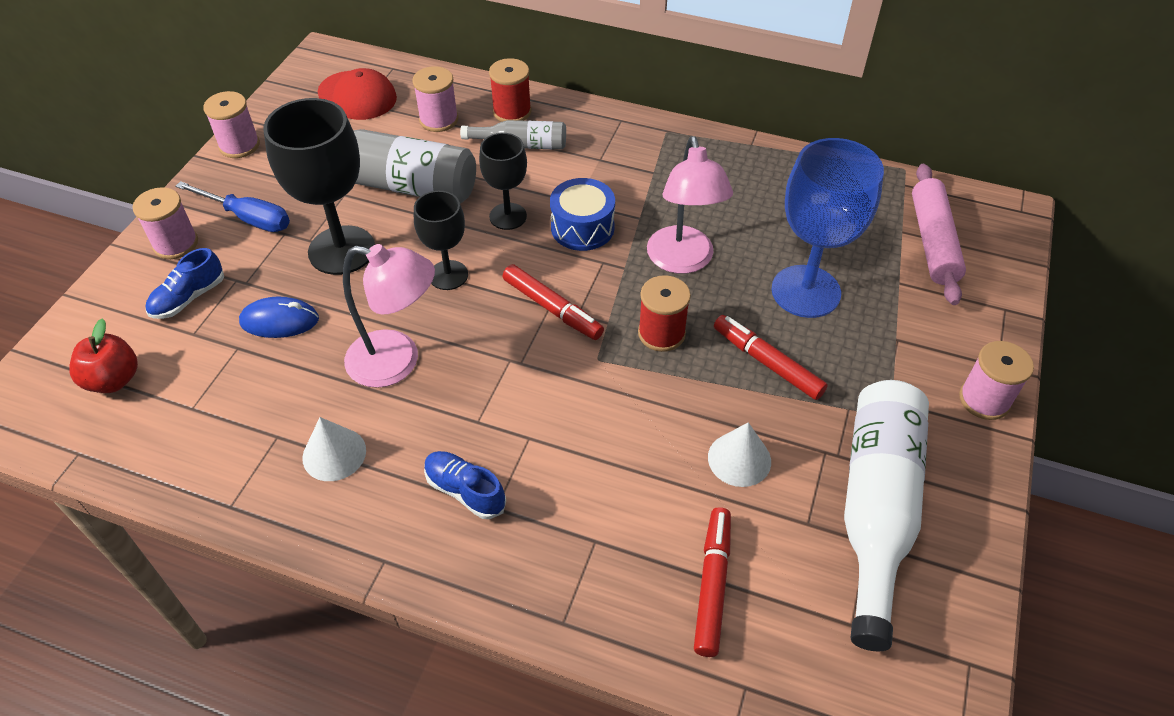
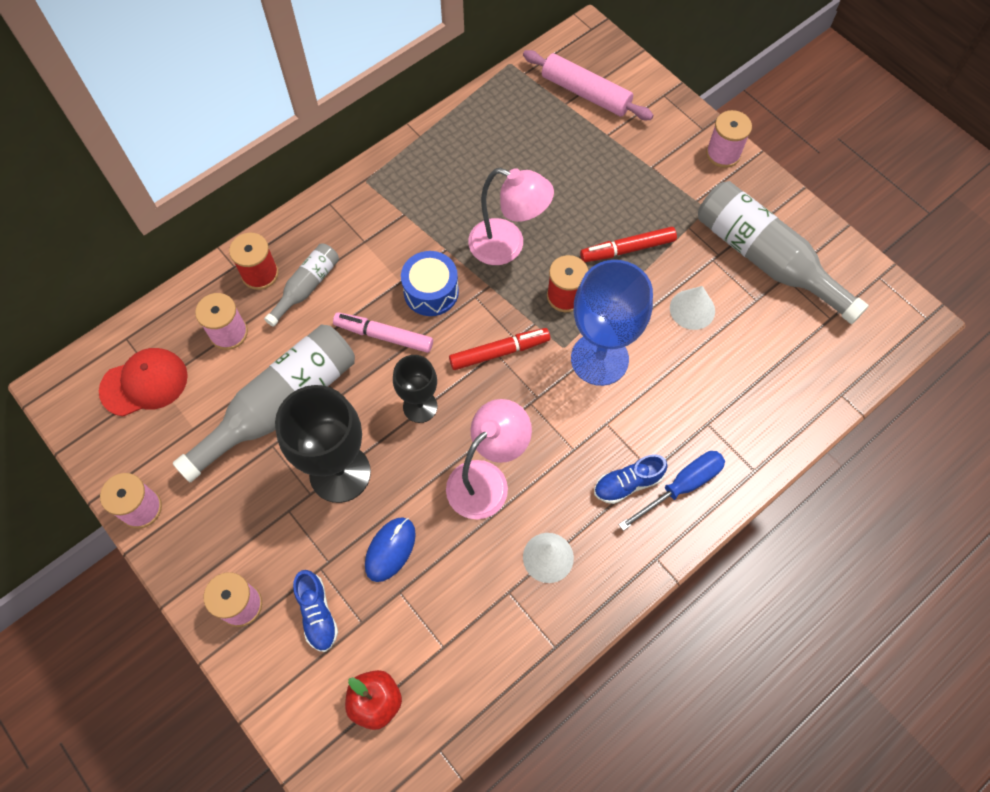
camera: 60 degrees left, 15 degrees up
blue screwdriver [176,181,290,232] -> blue screwdriver moved to [619,451,725,531]
black goblet [479,133,527,230] -> pink marker [333,312,433,353]
red marker [694,507,731,657] -> none
blue goblet [771,138,884,318] -> blue goblet moved to [571,260,653,386]
white bottle [844,380,929,651] -> grey bottle [698,181,869,324]

